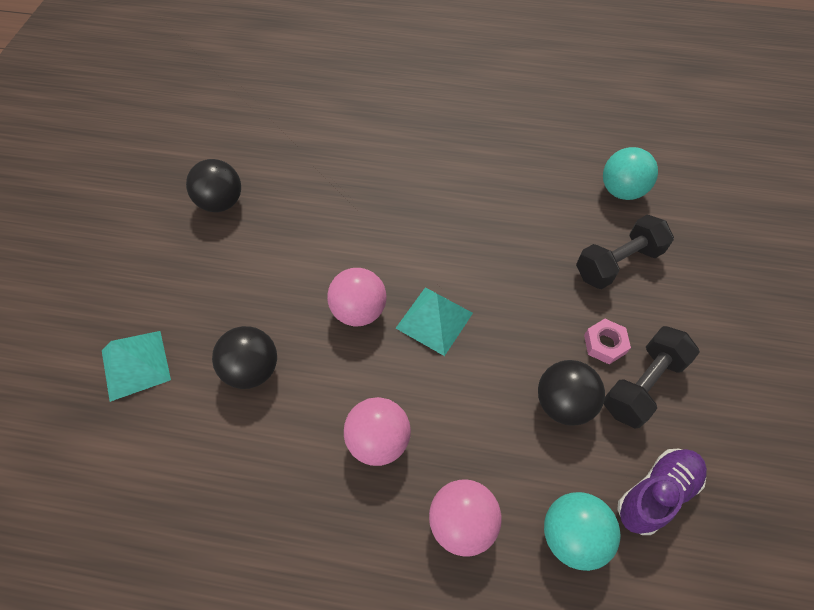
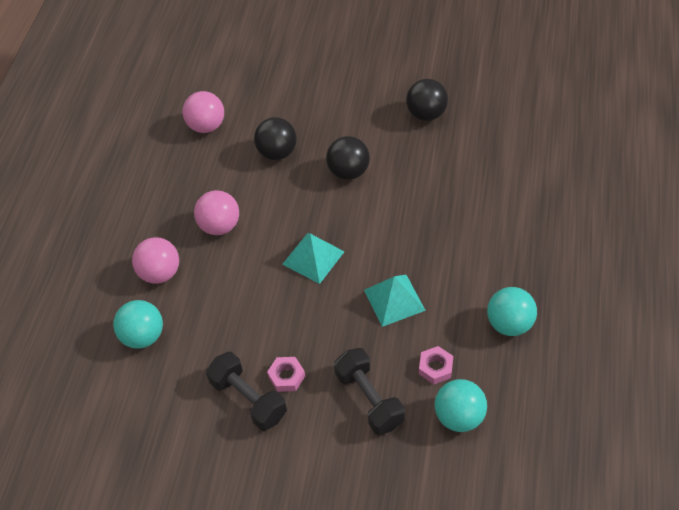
camera: 95 degrees right, 5 degrees down
turquoise pyramid [102,331,171,402] -> turquoise pyramid moved to [364,275,426,327]
pink ball [327,268,387,326] -> pink ball moved to [183,91,224,133]
black ball [538,360,605,425] -> black ball moved to [326,136,370,180]
purple shoe [618,449,707,535] -> none
none -> pink nut [419,346,453,384]
none -> turquoise ball [487,287,537,336]

